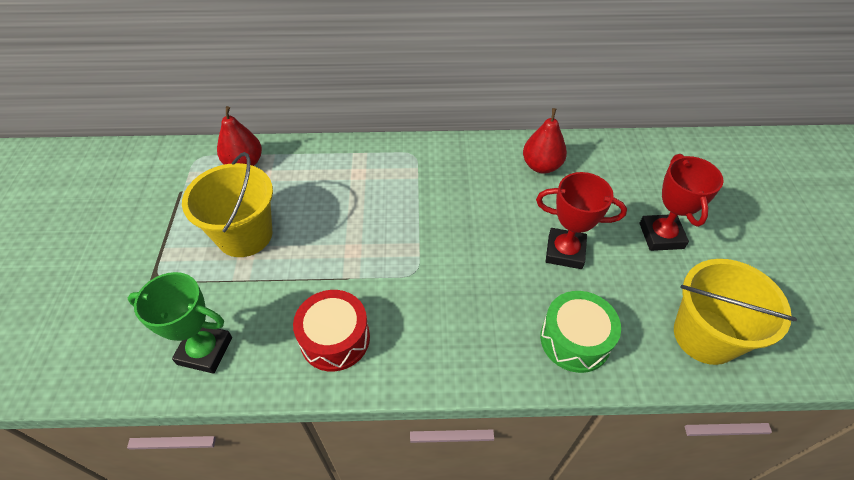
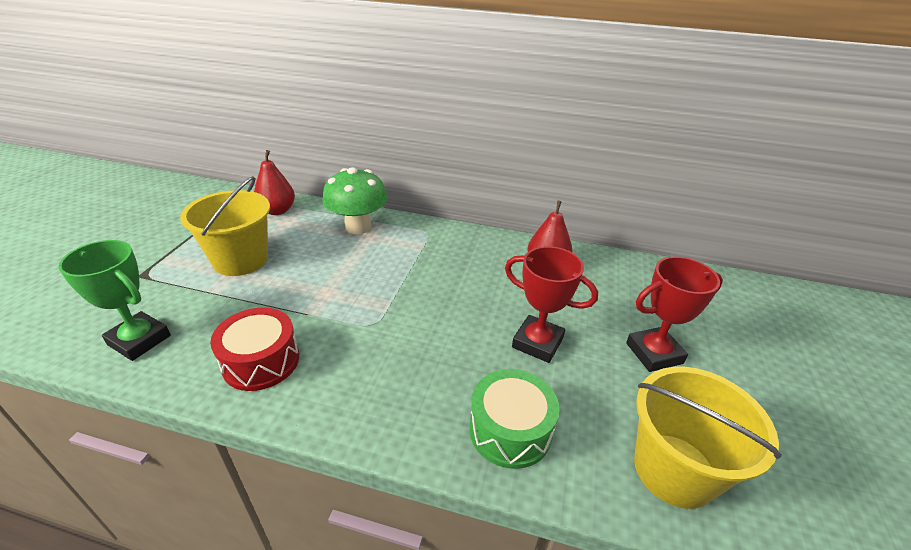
camera: 15 degrees right, 15 degrees down
red trophy [640,154,723,251] -> red trophy turned 60 degrees clockwise [626,256,723,372]
none -> green mushroom [322,167,387,234]

